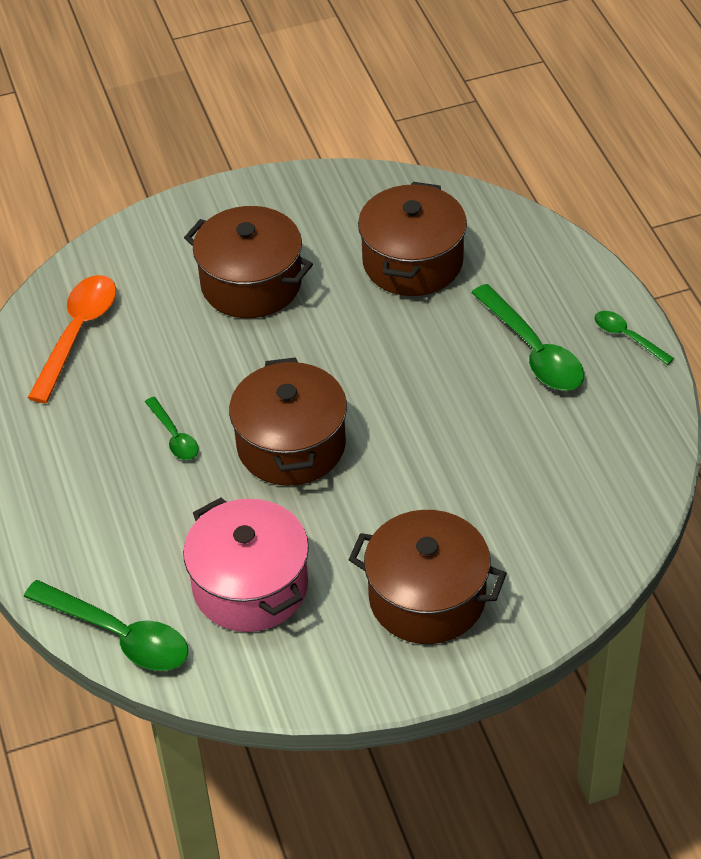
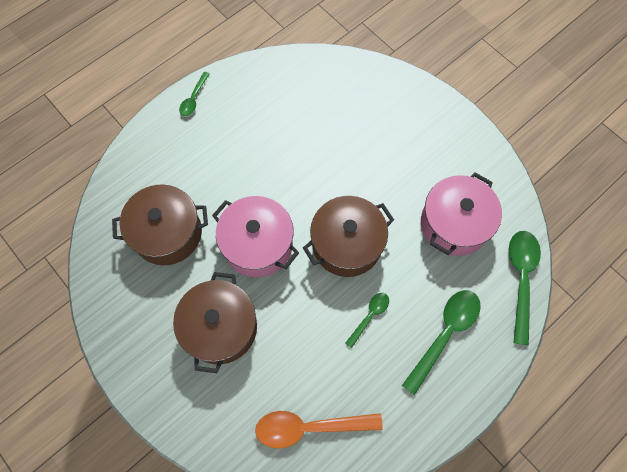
camera: 115 degrees left, 20 degrees up
brown pot [349,510,507,644] -> none
green spoon [471,284,584,391] -> green spoon moved to [402,290,481,395]
none -> pink pot [212,196,299,277]

